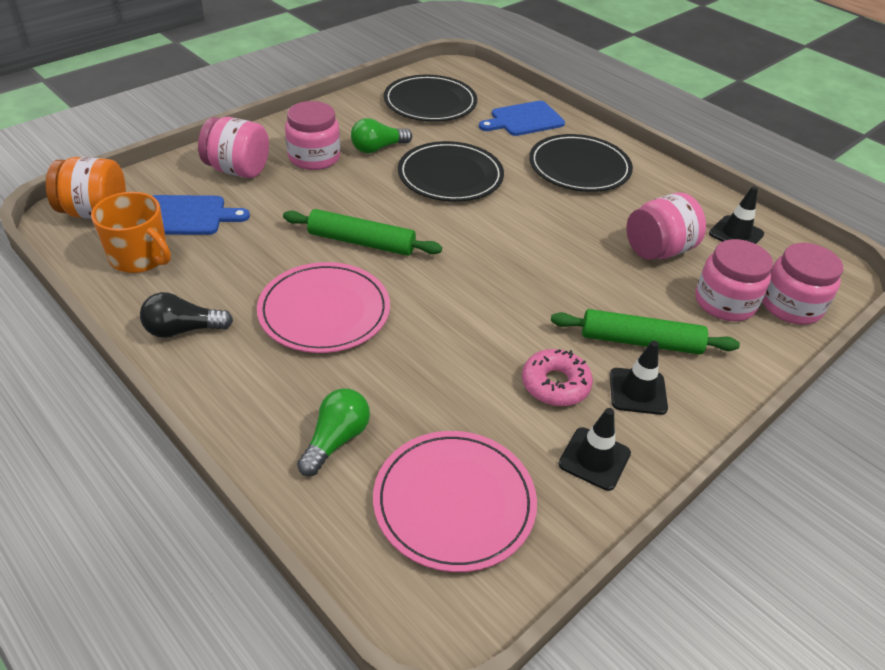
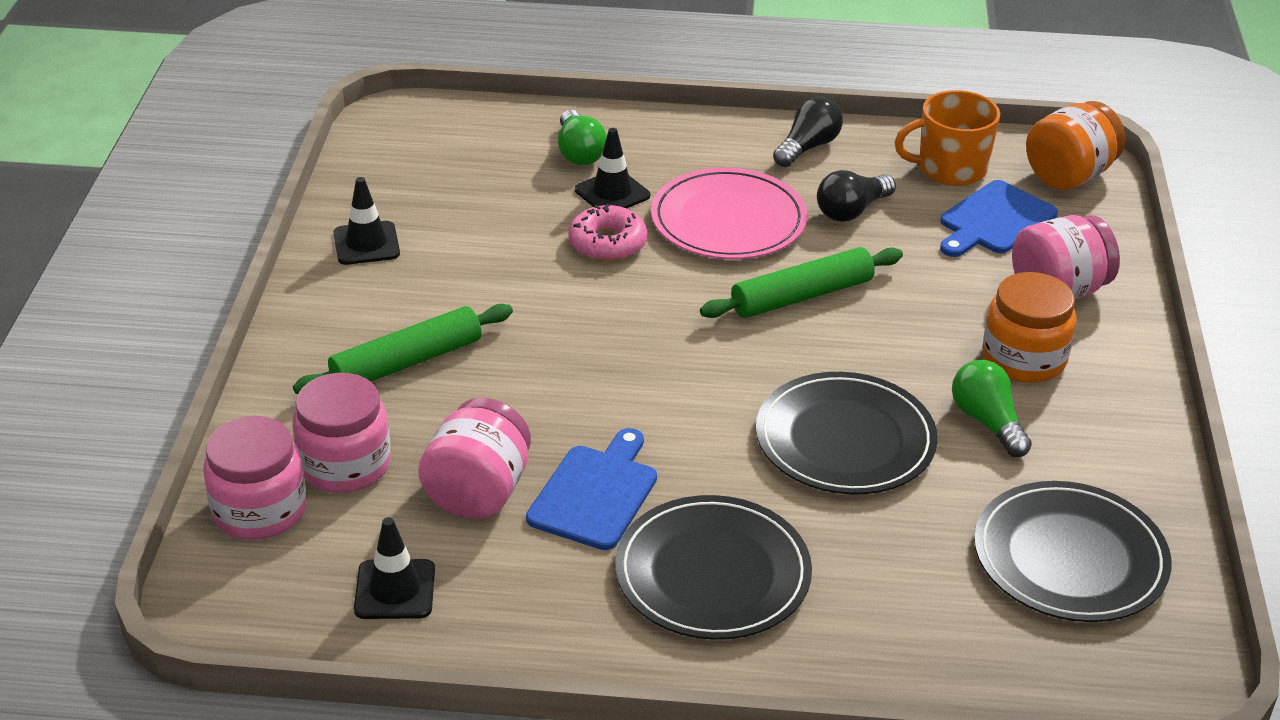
camera: 140 degrees right, 5 degrees down
pink jar [285,101,340,170] -> orange jar [982,272,1076,383]
green light bulb [351,118,412,153] -> green light bulb turned 45 degrees counterclockwise [952,360,1032,457]
pink plate [373,431,537,572] -> none
blue cutting board [479,101,565,136] -> blue cutting board moved to [526,428,657,550]
pink donut [522,349,593,406] -> pink donut moved to [568,204,647,261]
black traffic cone [610,341,668,415] -> black traffic cone moved to [575,128,650,208]
none -> black light bulb [817,170,896,222]

